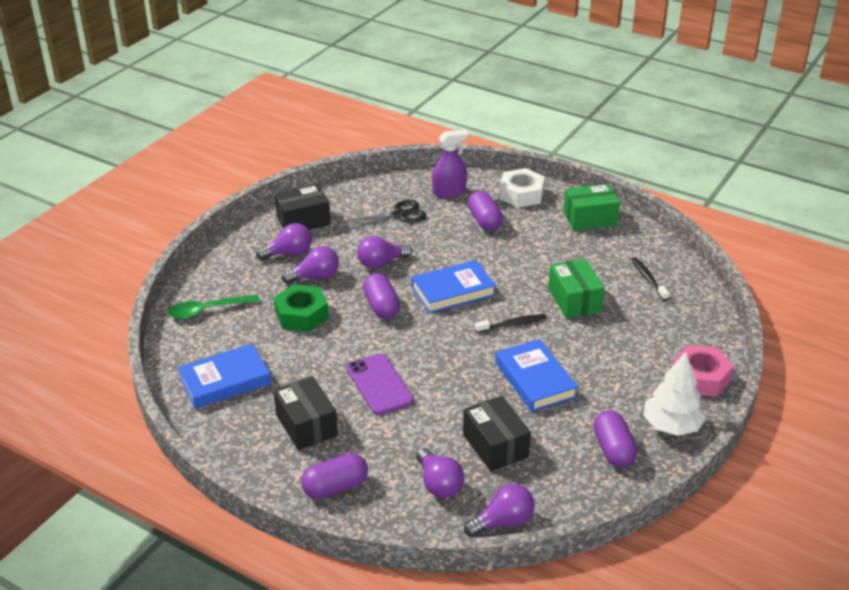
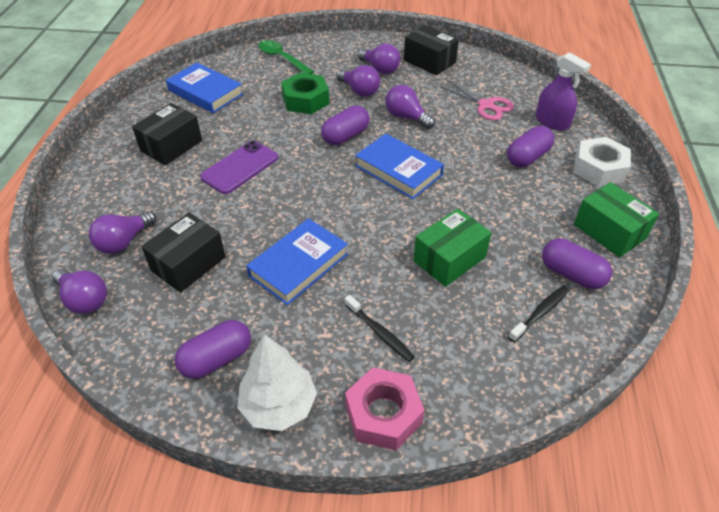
camera: 65 degrees right, 10 degrees up
purple capsule [301,453,368,499] -> purple capsule moved to [542,238,612,289]
black scissors [347,200,426,229] -> pink scissors [440,80,514,120]
black toothbrush [475,314,546,333] -> black toothbrush moved to [344,295,415,362]

